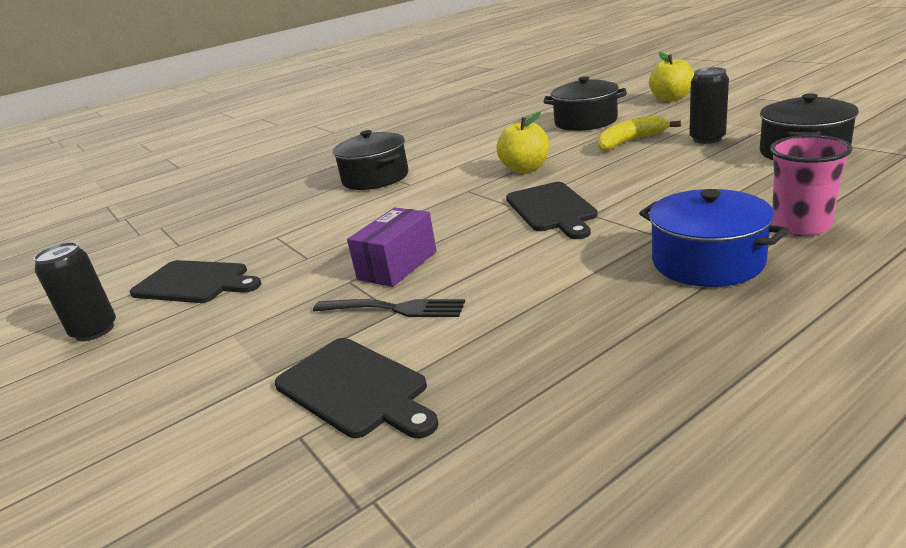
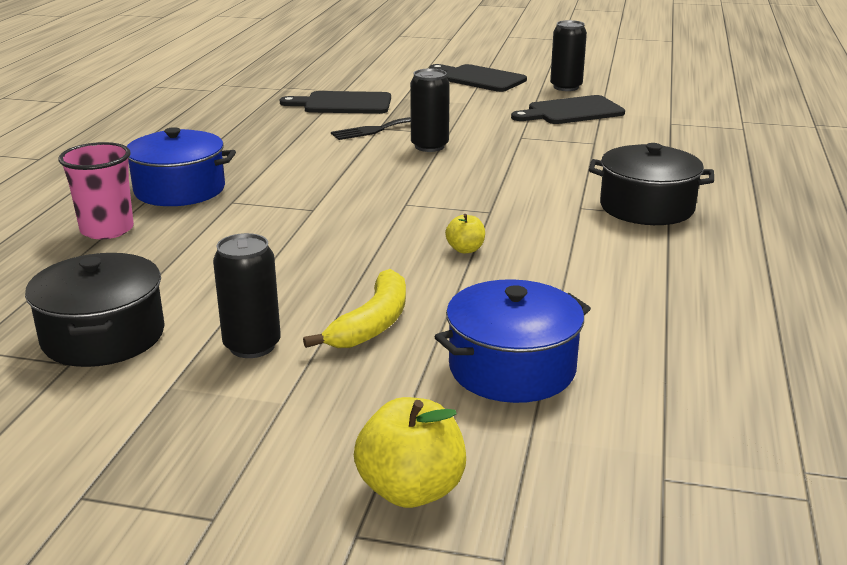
camera: 135 degrees right, 0 degrees up
purple box [347,207,437,287] -> black can [410,68,450,152]
yellow apple [496,112,549,173] -> yellow apple [445,214,485,253], size x0.54
black cutting board [506,182,598,239] -> black cutting board moved to [429,64,527,92]
black pot [544,76,627,131] -> blue pot [434,279,591,403]

